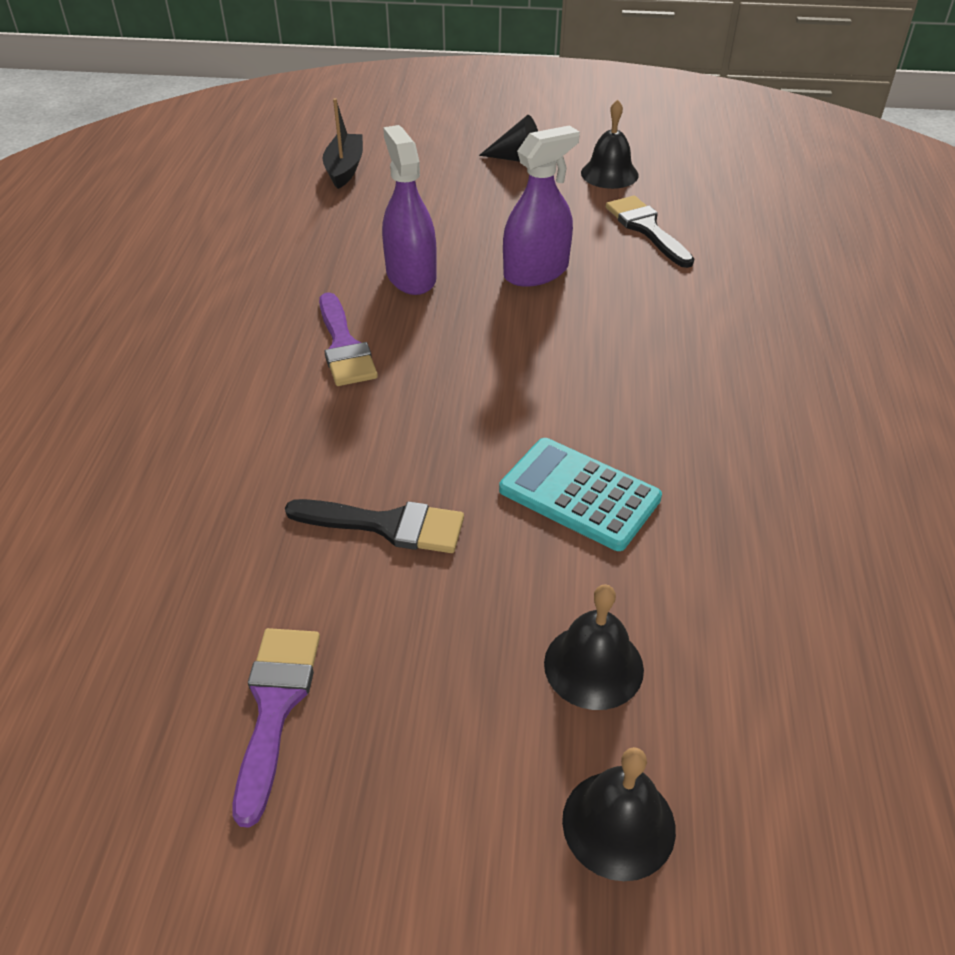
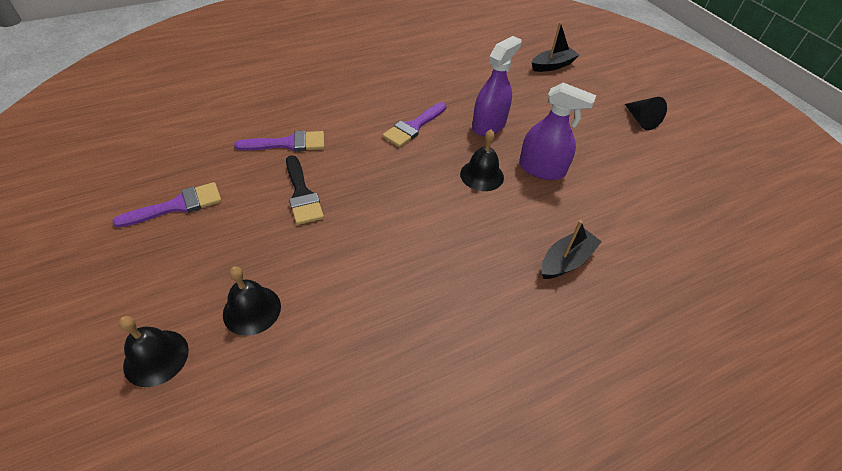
camera: 55 degrees right, 5 degrees up
turquoise calculator [499,438,662,551] -> none
black bell [581,100,639,189] -> black bell moved to [460,129,504,191]
black brush [606,196,694,268] -> none
none -> purple brush [234,131,324,152]
none -> black boat [542,220,602,279]

